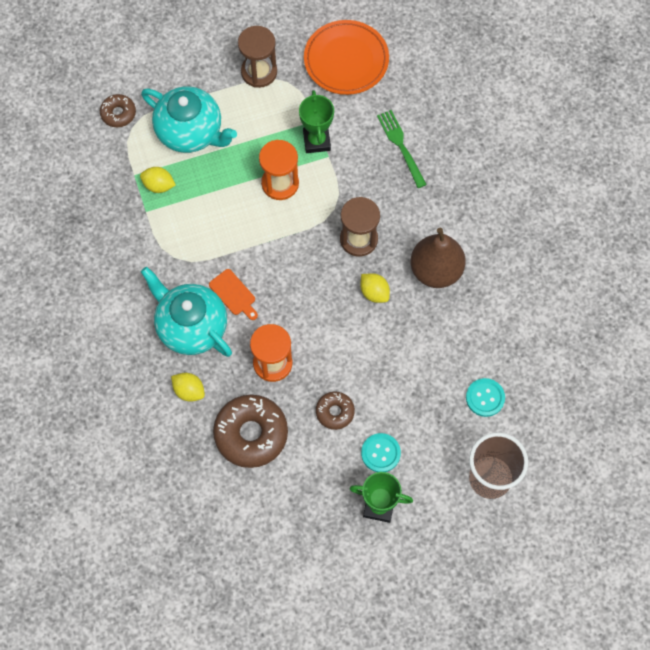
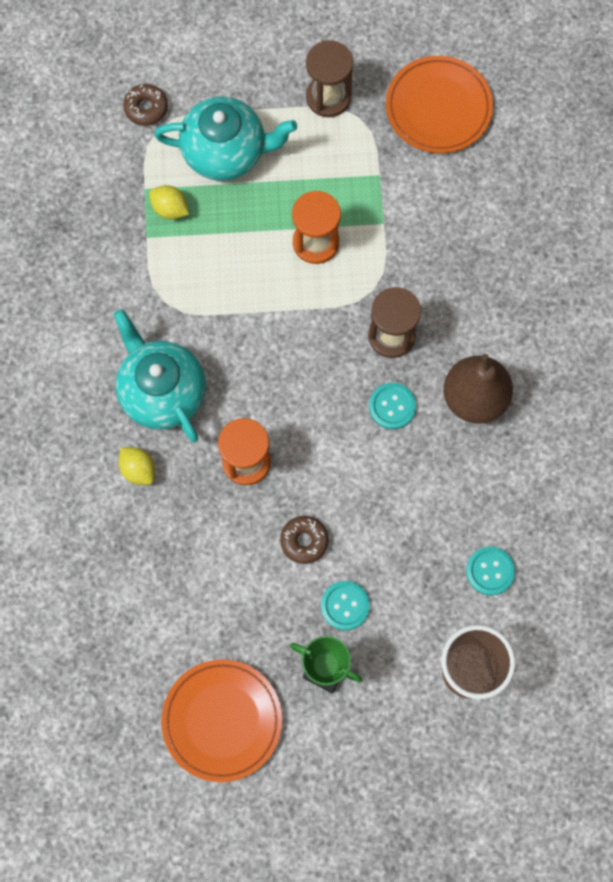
camera: 15 degrees right, 5 degrees up
turquoise teapot [141,87,237,153] -> turquoise teapot turned 45 degrees counterclockwise [154,97,297,181]
orange cutting board [209,269,258,320] -> none
brown donut [213,395,288,468] -> none
green trophy [299,90,334,153] -> none
yellow lemon [360,273,390,303] -> turquoise button [369,383,416,429]
green fork [377,110,427,188] -> none
none -> orange plate [161,659,282,782]

